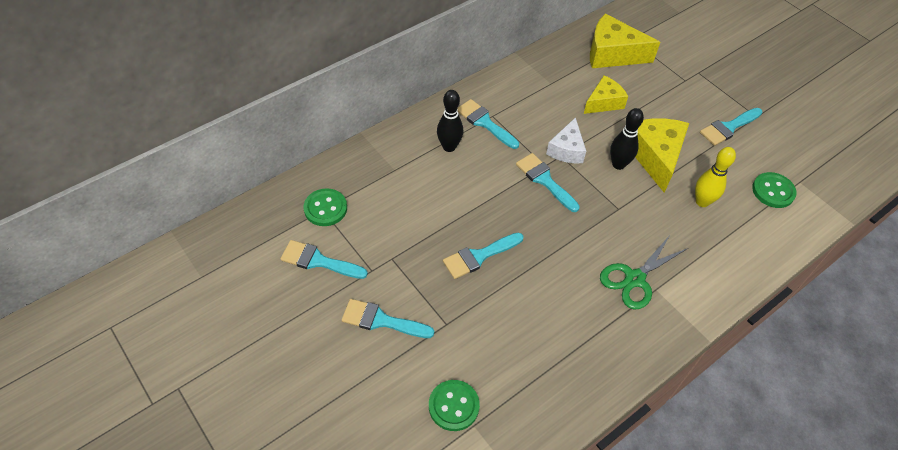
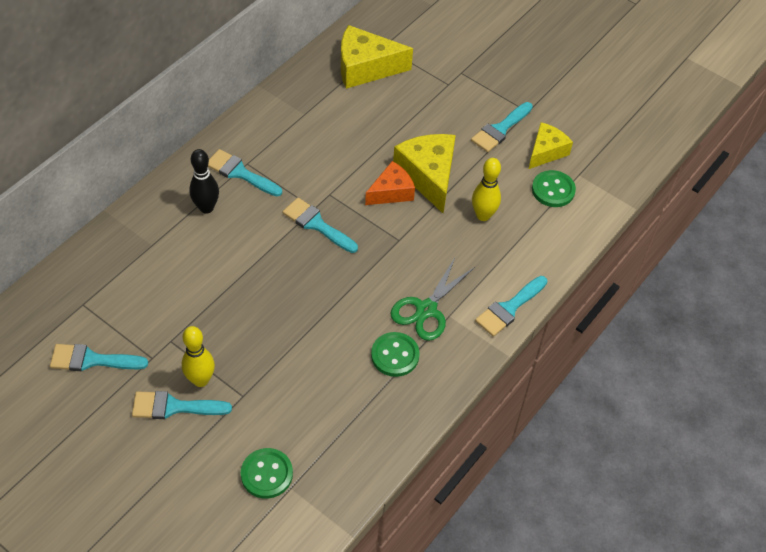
camera: 15 degrees left, 0 degrees up
green button [304,188,347,226] -> green button moved to [371,332,420,377]
turquoise brush [443,232,524,279] -> turquoise brush moved to [475,276,547,337]
white cheese [546,117,586,163] -> none
yellow cheese [584,75,628,114] -> yellow cheese moved to [529,122,573,169]
black bowling pin [610,108,644,170] -> orange cheese [365,161,415,205]
none -> yellow bowling pin [182,326,215,387]

